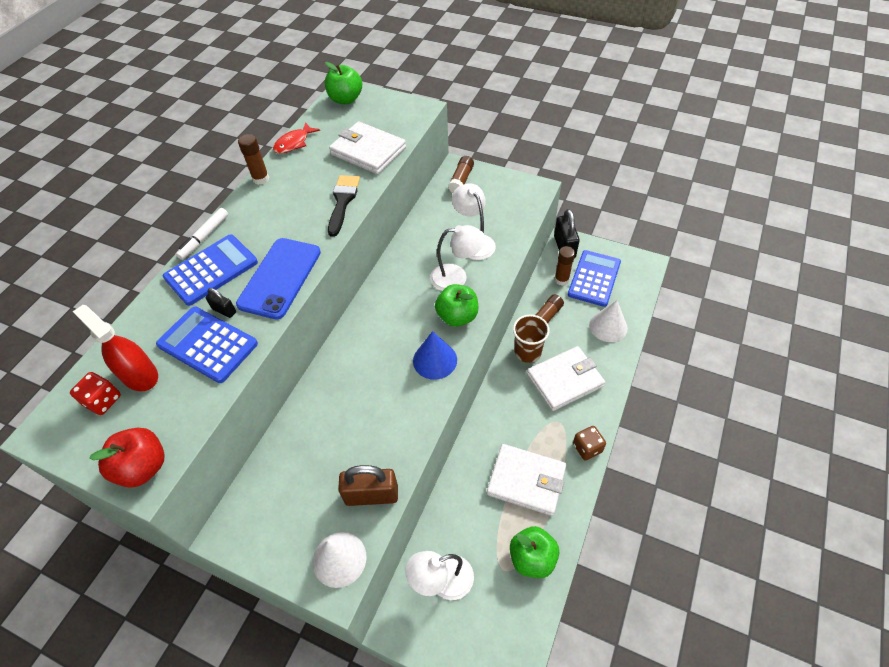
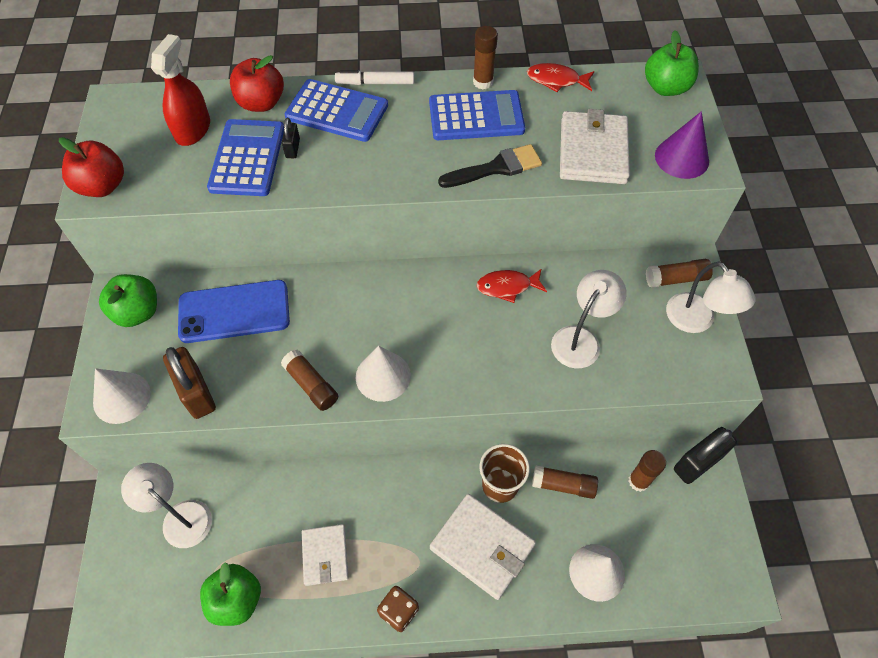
camera: 60 degrees right, 5 degrees up
red dice [70,372,121,415] -> none
blue phone [236,238,321,319] -> blue phone moved to [178,280,290,343]
blue cone [413,331,457,380] -> white cone [356,346,411,402]
white lamp [430,225,485,291] -> white lamp moved to [666,262,756,333]
green apple [435,284,478,327] -> green apple moved to [99,274,157,327]
white wallet [487,444,566,516] -> white wallet [302,524,349,586], size x0.64
blue calculator [568,250,621,307] -> blue calculator moved to [429,90,525,140]
none -> red apple [230,55,284,112]
none -> brown glue stick [281,349,338,411]
none -> red fish [476,268,547,303]
none -> purple cone [655,111,709,179]

